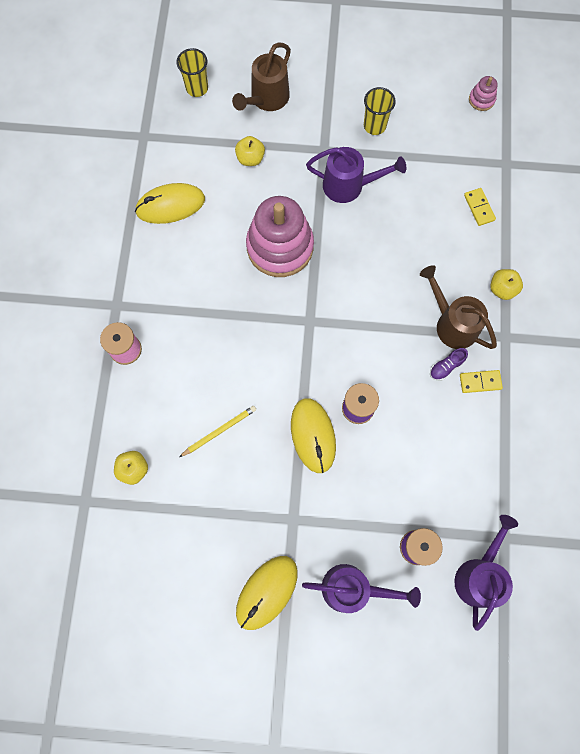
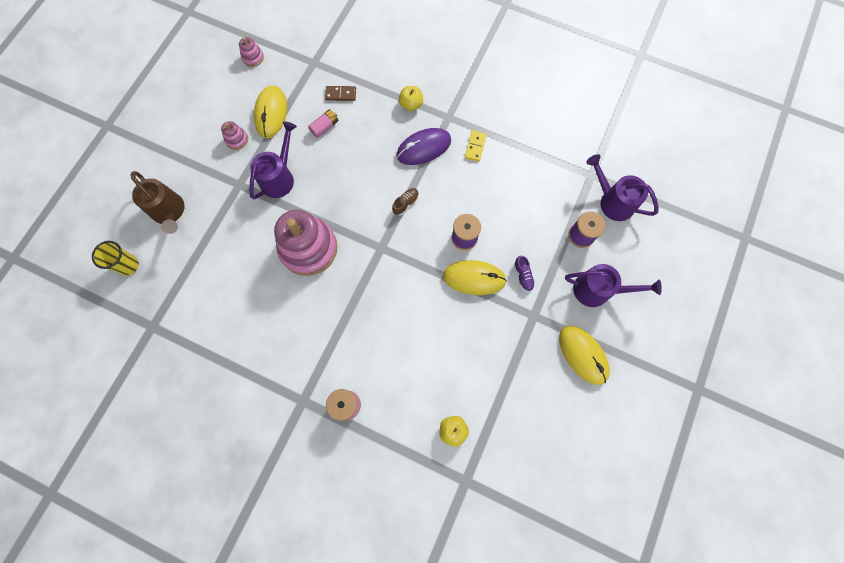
camera: 70 degrees left, 0 degrees up
yellow mouse [135,183,205,224] -> yellow mouse moved to [254,86,287,138]
yellow pencil [179,406,256,457] -> none
yellow apple [235,136,265,166] -> none
purple watering can [302,564,421,613] -> purple watering can turned 75 degrees clockwise [565,264,662,307]
yellow cup [364,87,396,135] -> pink stacking toy [221,121,248,150]
brown watering can [420,265,497,349] -> purple mouse [396,128,451,165]
purple shoe [430,348,468,381] -> purple shoe moved to [514,256,535,292]
yellow domino [464,188,496,226] -> brown domino [325,86,356,101]
none -> pink battery [308,109,338,138]
none -> brown shoe [392,188,419,215]

